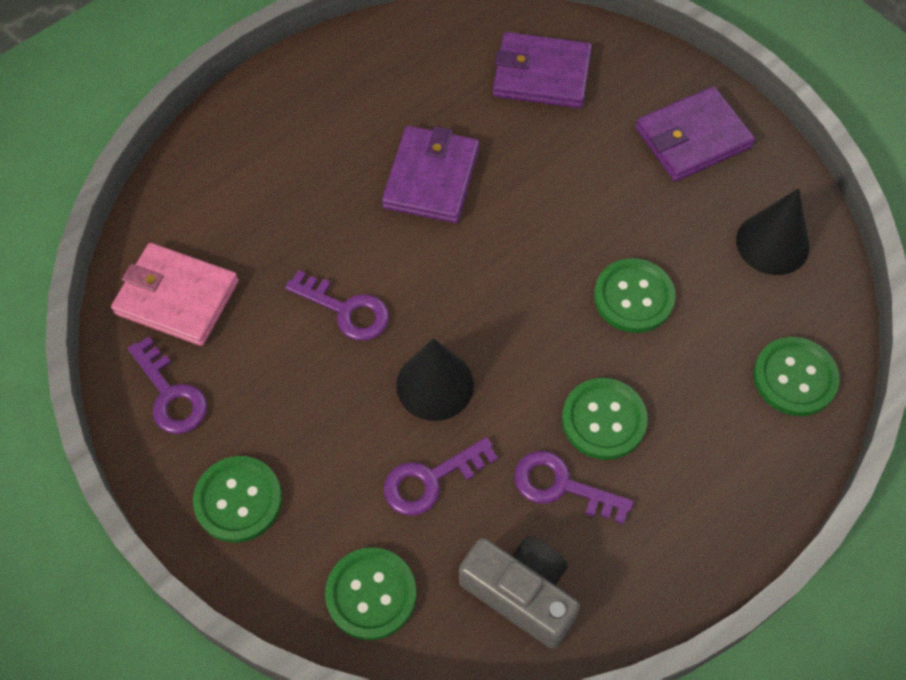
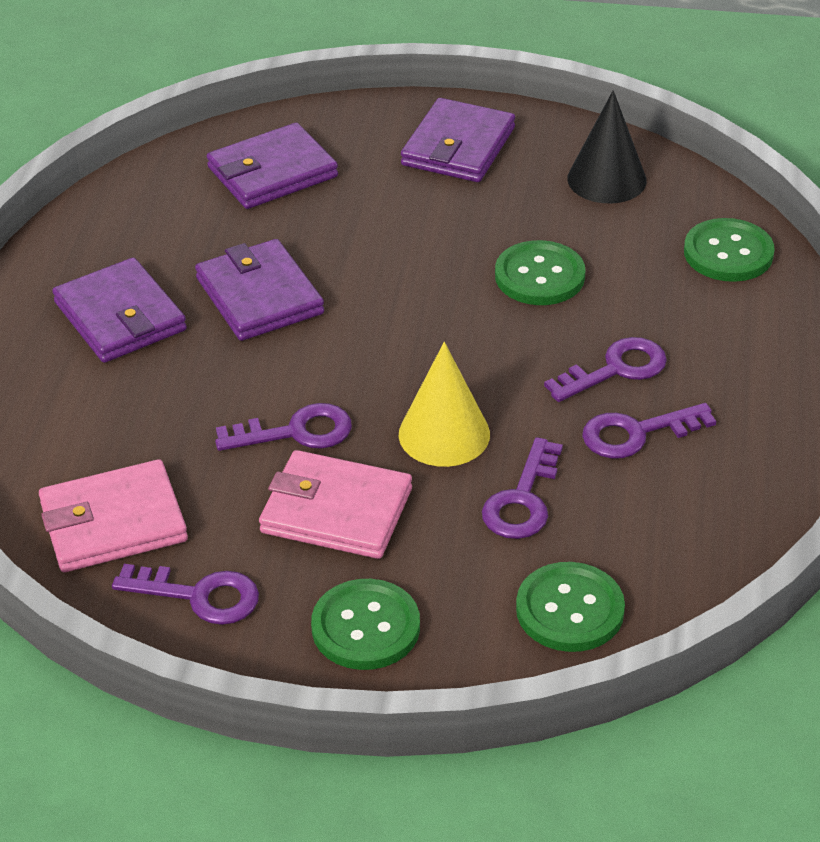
camera: 40 degrees left, 20 degrees down
black cone [396,338,474,421] -> yellow cone [399,342,490,467]
grey camera [459,536,580,649] -> none
green button [562,378,648,460] -> purple key [544,337,667,402]
none -> purple wallet [52,258,187,363]
none -> pink wallet [259,450,412,559]

